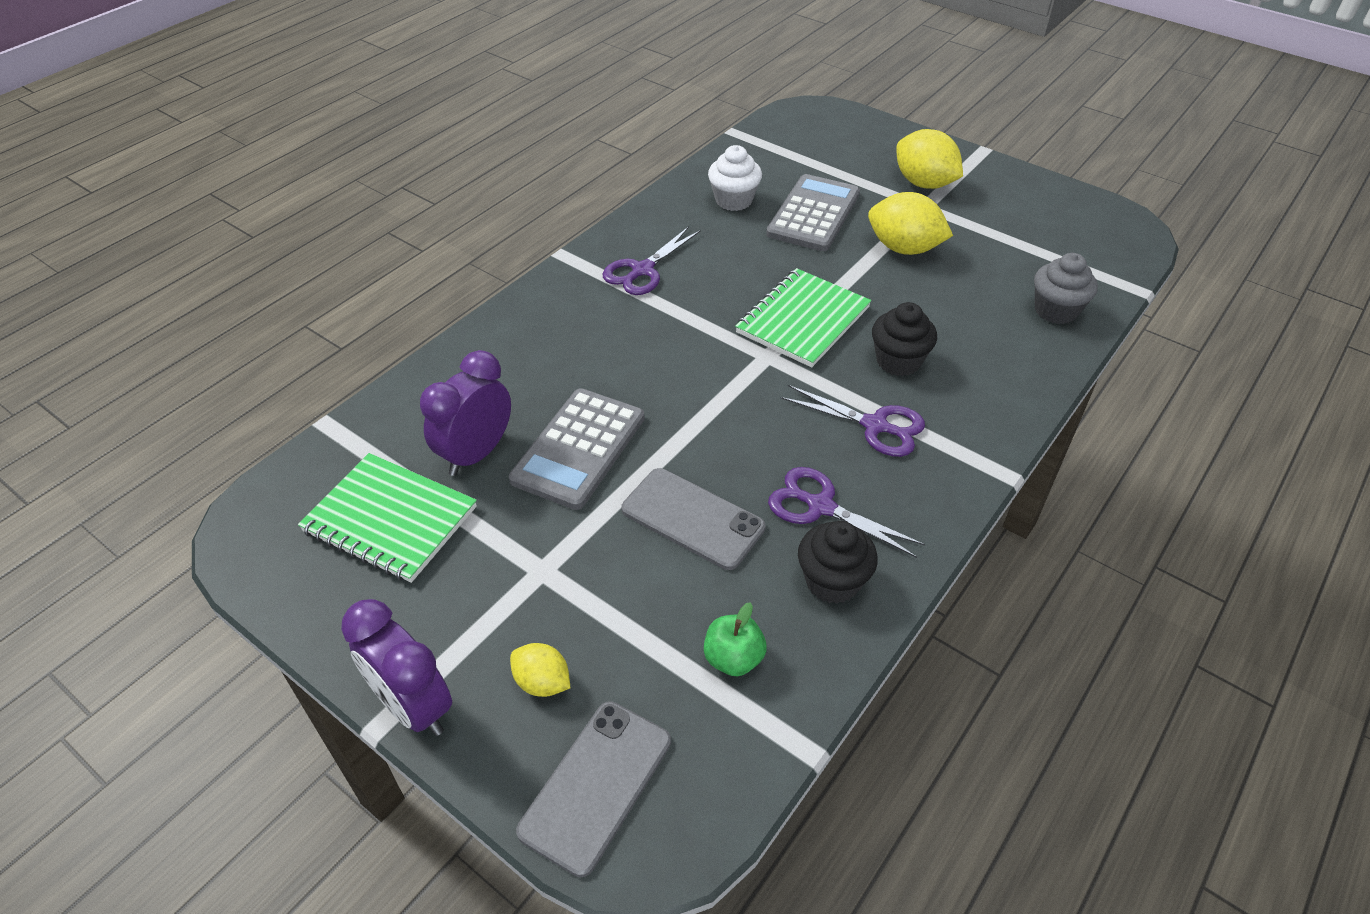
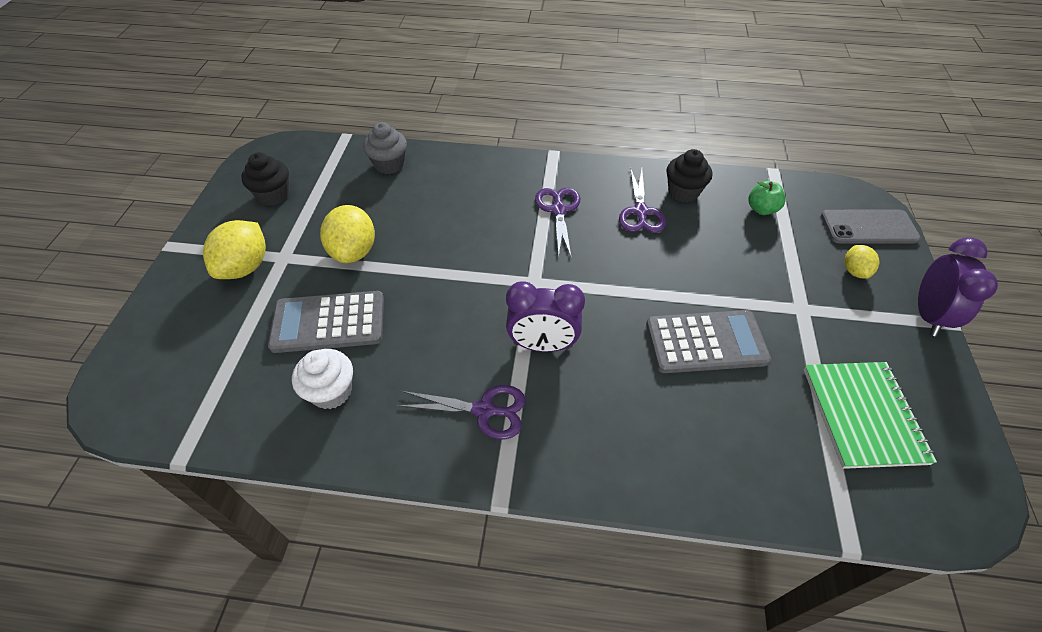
camera: 120 degrees left, 5 degrees up
purple clock [420,350,511,476] -> purple clock moved to [506,281,585,352]
grey phone [621,468,766,570] -> none
green notebook [735,268,871,368] -> none
black cupcake [872,302,937,376] -> black cupcake moved to [241,152,290,206]

